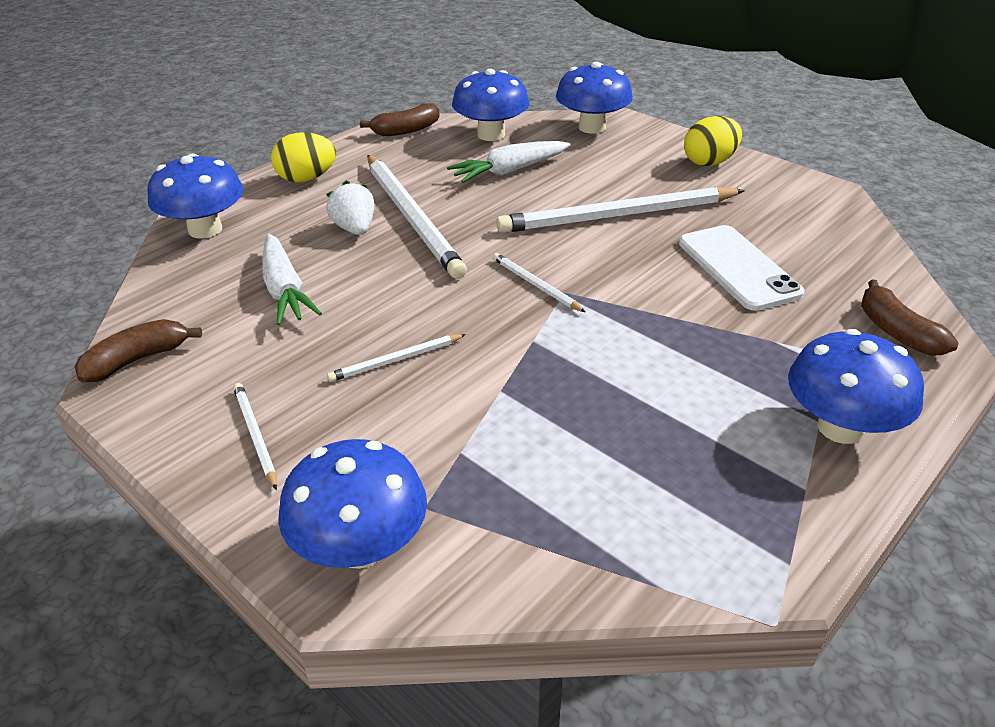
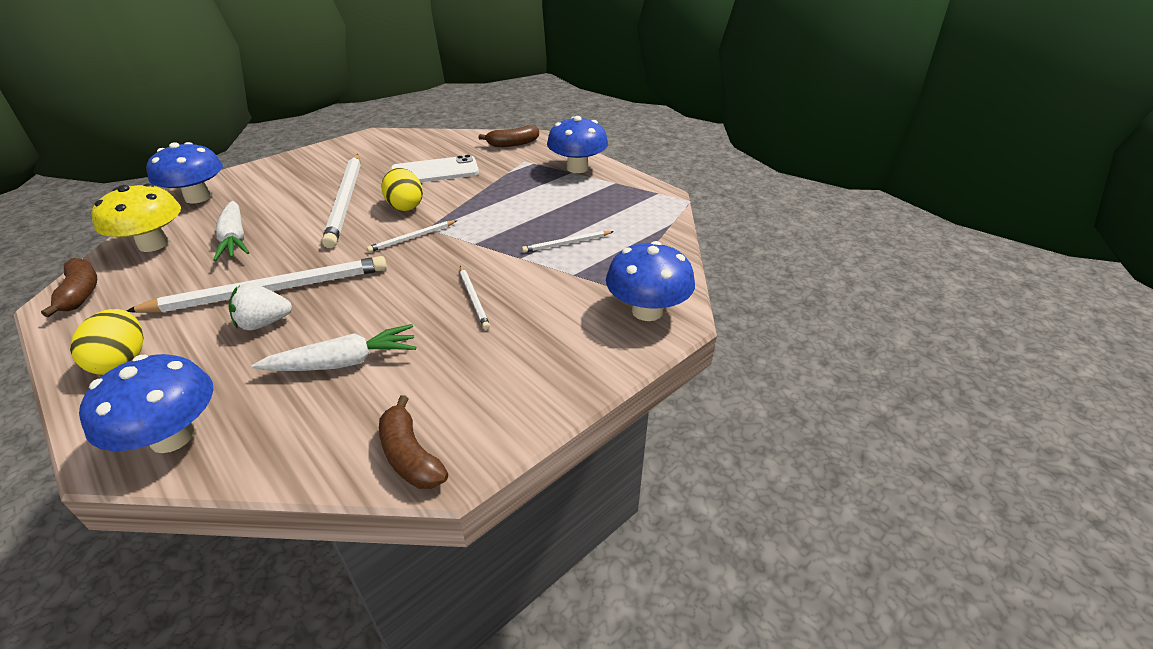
camera: 85 degrees left, 0 degrees up
white pencil [233,383,277,490] -> white pencil moved to [522,231,614,253]
blue mushroom [452,68,529,141] -> yellow mushroom [91,183,181,252]
yellow egg [684,116,742,166] -> yellow egg moved to [382,168,423,211]

